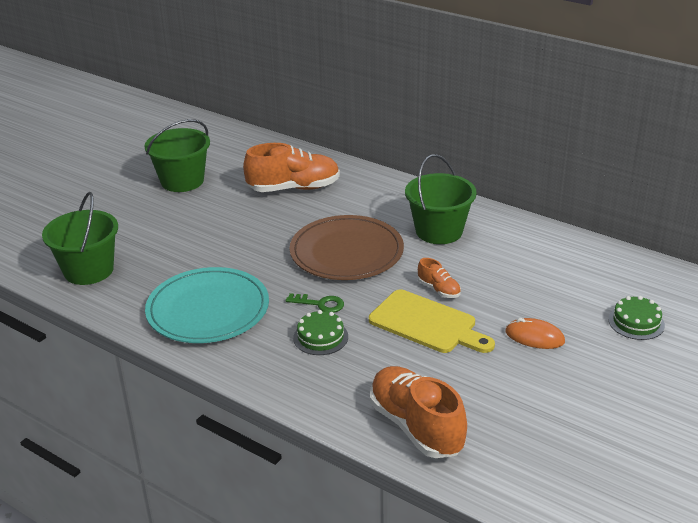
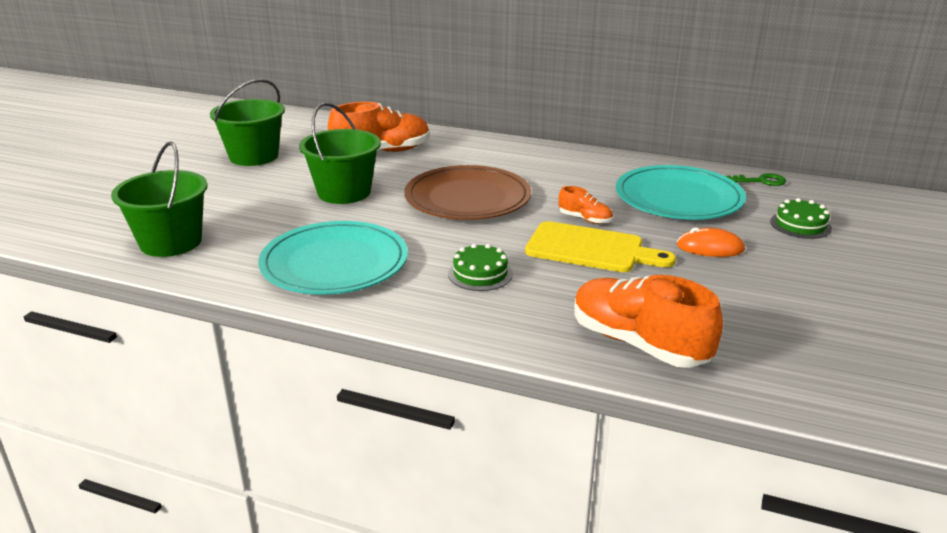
camera: 15 degrees left, 5 degrees down
green key [286,293,344,313] -> green key moved to [726,173,786,186]
green bucket [405,154,477,244] -> green bucket moved to [299,102,381,204]
none -> turquoise plate [616,165,746,220]

